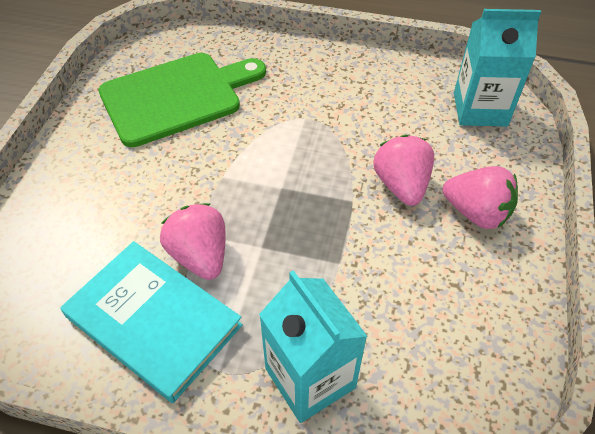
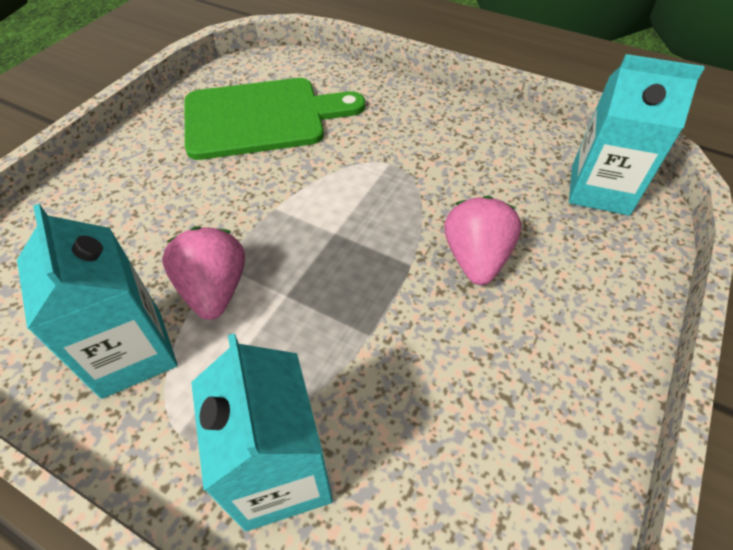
camera: 15 degrees right, 0 degrees up
turquoise book [60,241,243,403] -> turquoise carton [17,204,178,399]
pink strawberry [443,166,518,229] -> none

